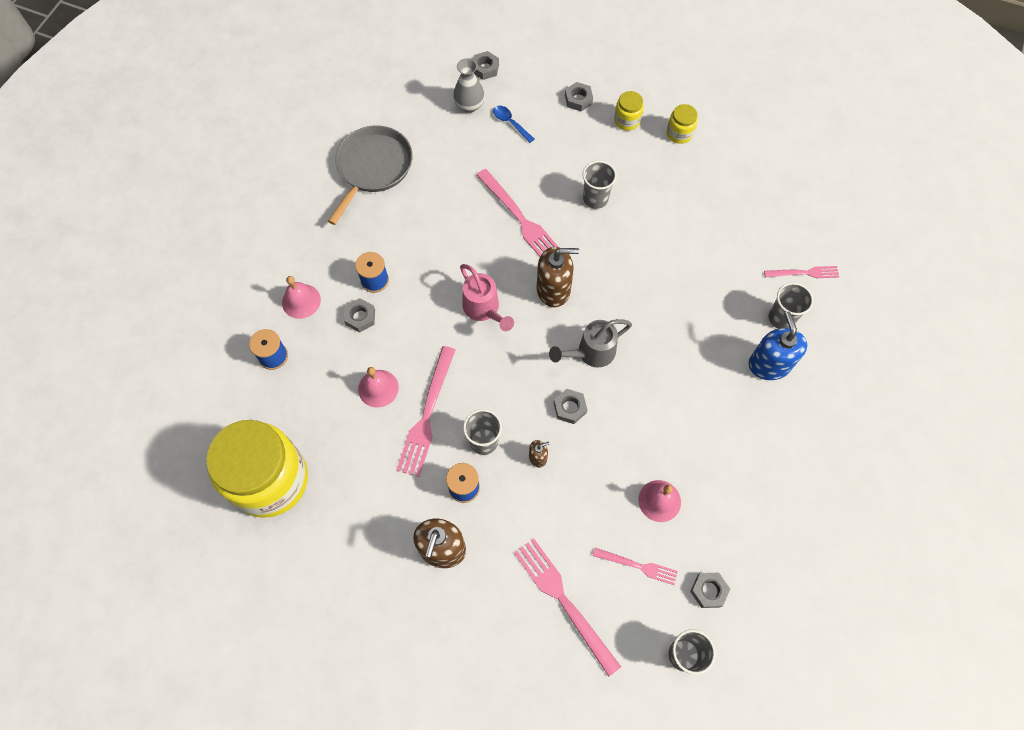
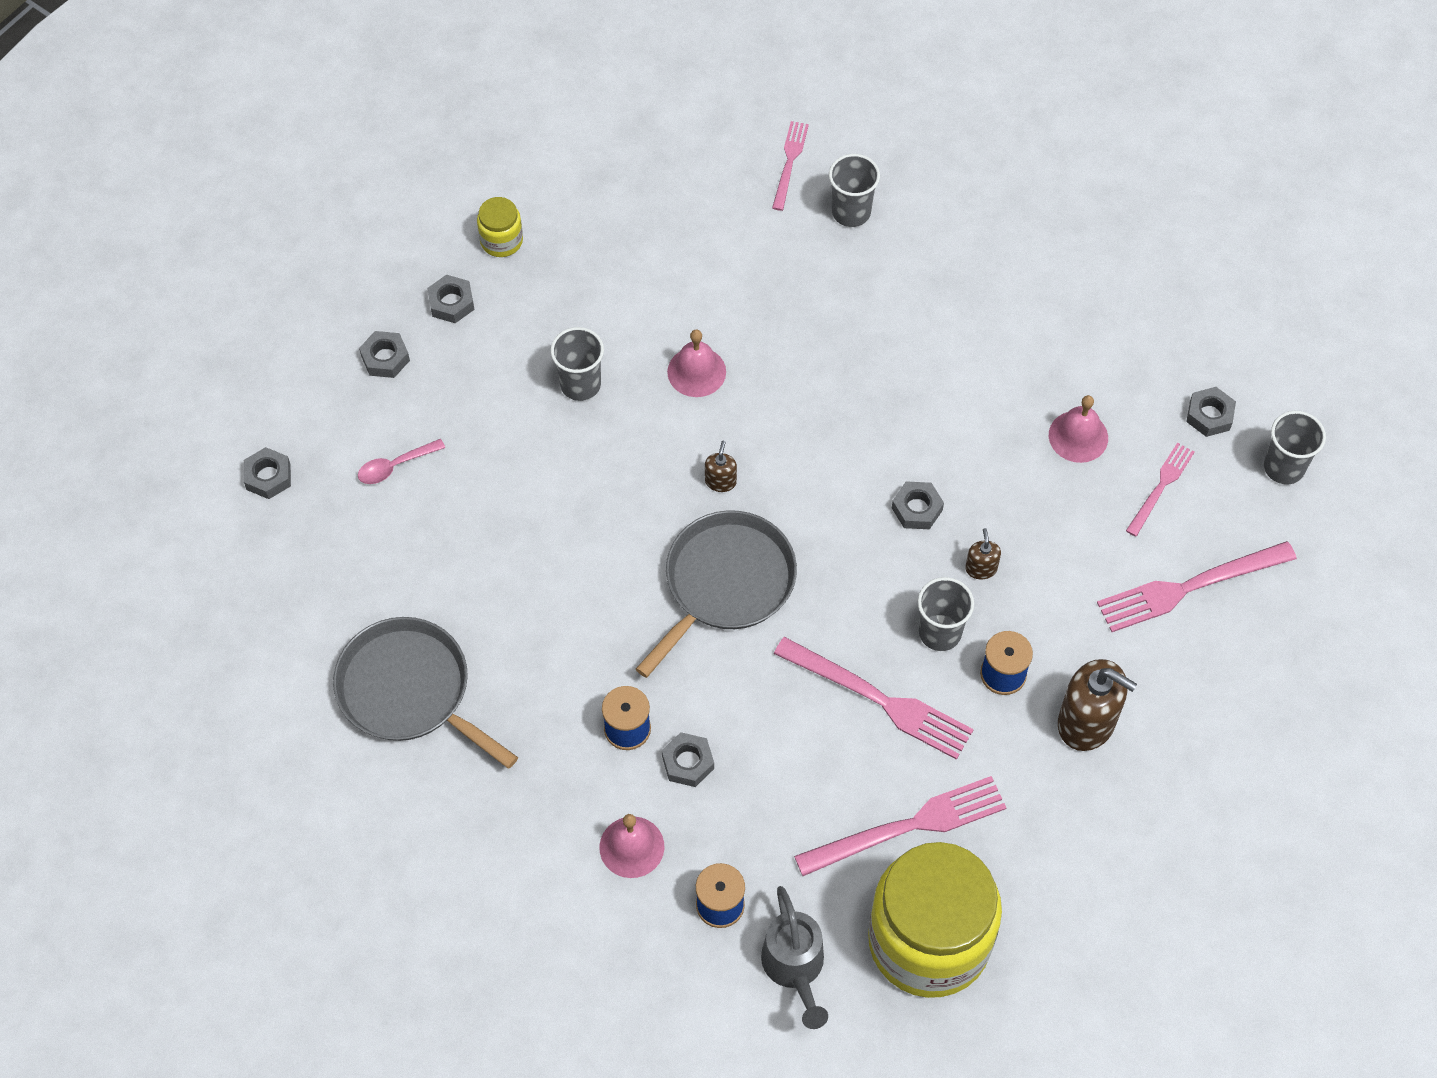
camera: 75 degrees left, 5 degrees down
pink bell [358,367,399,408] -> pink bell moved to [667,329,726,397]
grey vase [453,58,485,113] -> none
pink watering can [460,264,514,331] -> grey pan [636,510,797,678]
pink fork [476,169,558,257] -> pink fork moved to [794,776,1006,876]
blue spoon [493,106,534,143] -> pink spoon [358,439,445,484]
brown soap dispenser [537,247,579,307] -> brown soap dispenser [705,441,737,492], size x0.48
grey watering can [549,319,632,368] -> grey watering can moved to [761,886,828,1029]
yellow jar [614,91,644,131] -> grey nut [427,274,474,323]
blue soap dispenser [749,312,807,380] -> none

